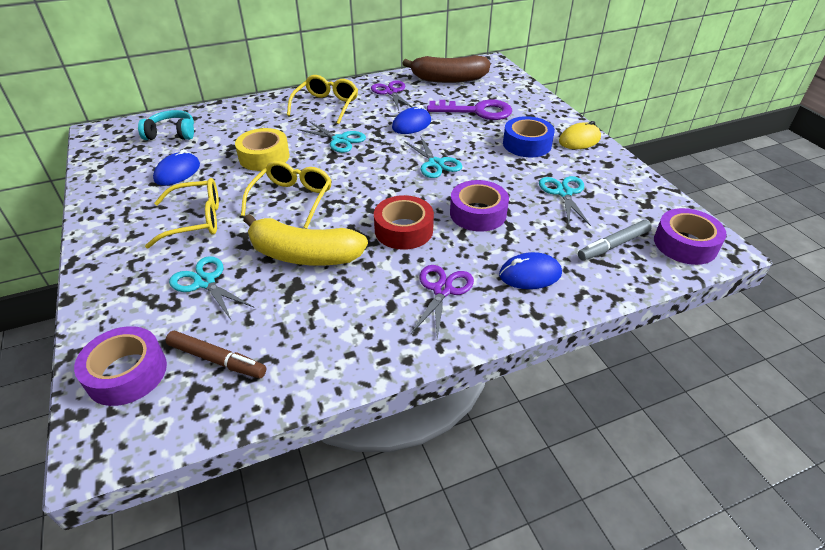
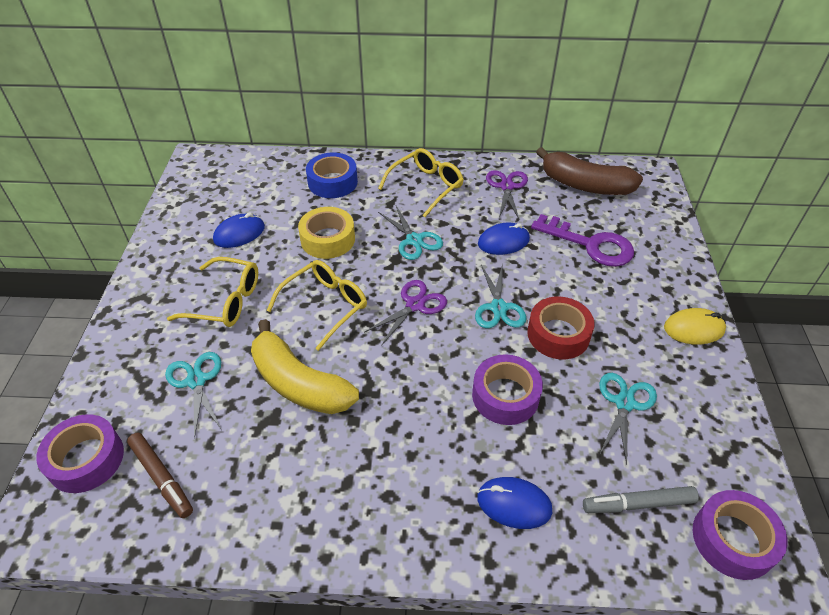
camera: 25 degrees right, 5 degrees up
turquoise headphones [138,110,194,140] -> none
red tape [374,195,434,250] -> red tape moved to [527,297,594,359]
purple scissors [410,265,474,339] -> purple scissors moved to [365,280,447,346]
blue tape [503,116,555,157] -> blue tape moved to [306,152,358,198]

